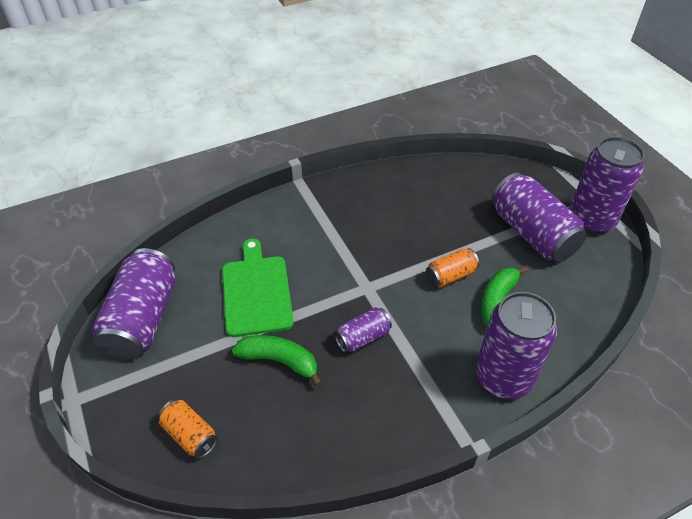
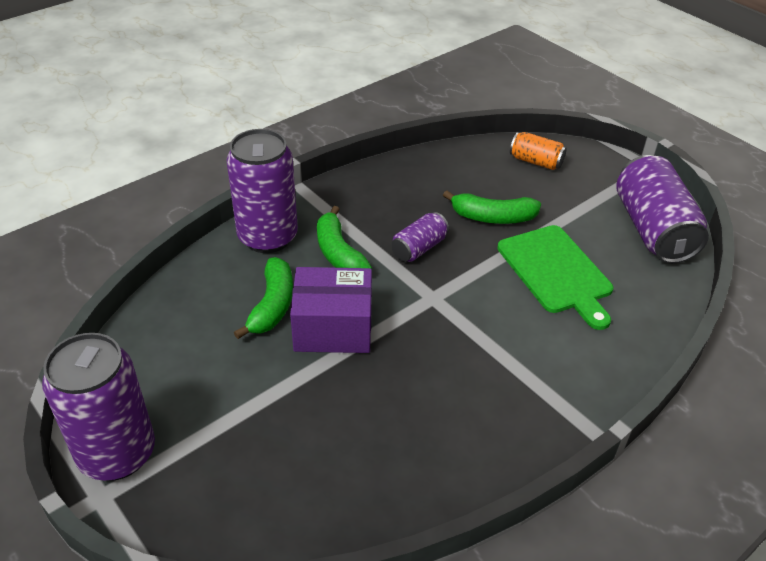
camera: 165 degrees right, 5 degrees down
orange can [426,248,479,288] -> purple box [290,267,372,353]
purple can [491,173,587,262] -> none
none -> green banana [317,206,372,269]

